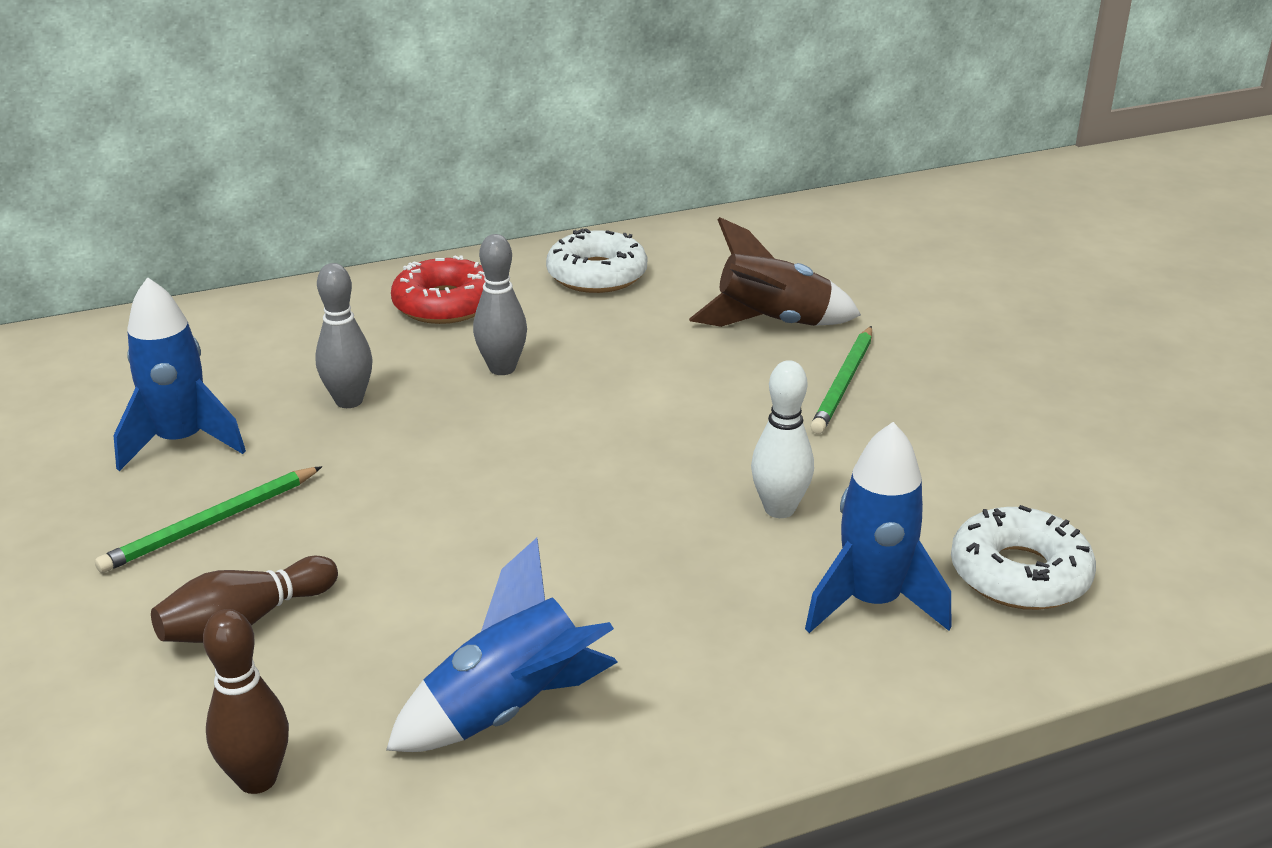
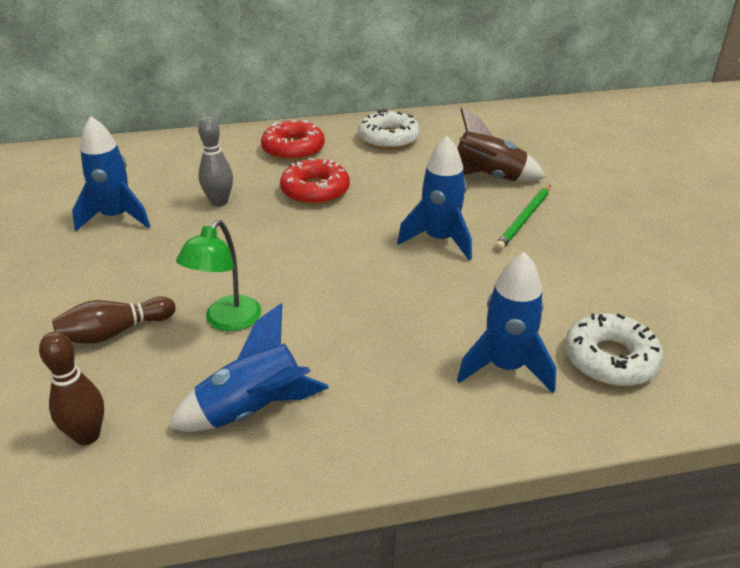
camera: 10 degrees right, 5 degrees up
green pencil [95,466,322,573] -> none
grey bowling pin [473,234,527,375] -> red donut [280,158,350,205]
white bowling pin [751,360,814,518] -> none
none -> green lamp [176,220,261,331]
none -> blue rocket [397,136,472,260]

